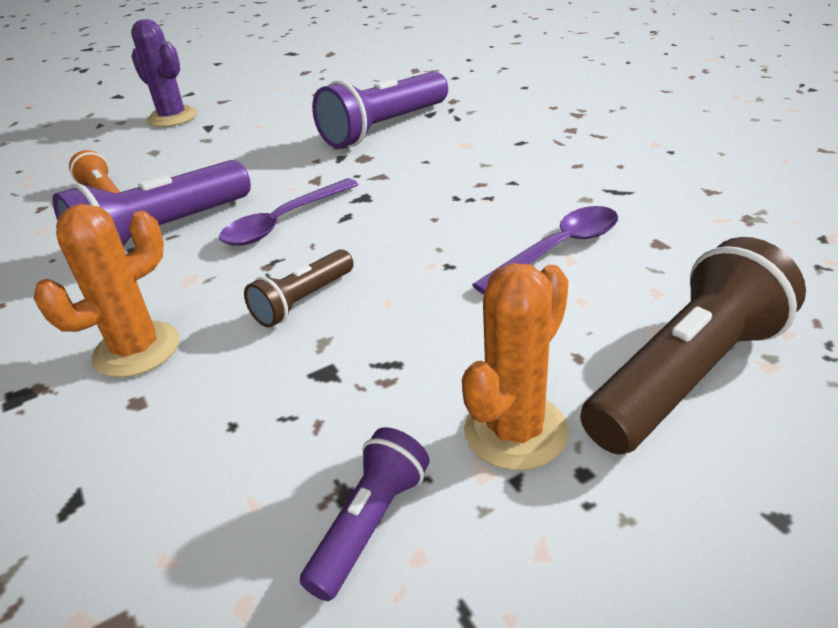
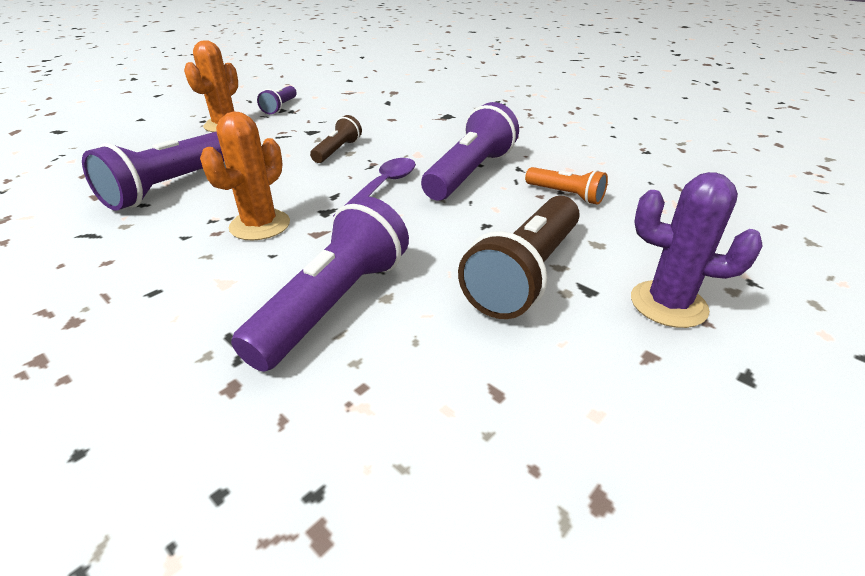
camera: 160 degrees right, 0 degrees up
orange cactus [34,204,179,378] -> orange cactus moved to [200,112,290,240]
purple spoon [472,206,618,294] -> purple flashlight [82,131,224,211]
brown flashlight [580,237,806,455] -> brown flashlight moved to [458,196,580,319]

